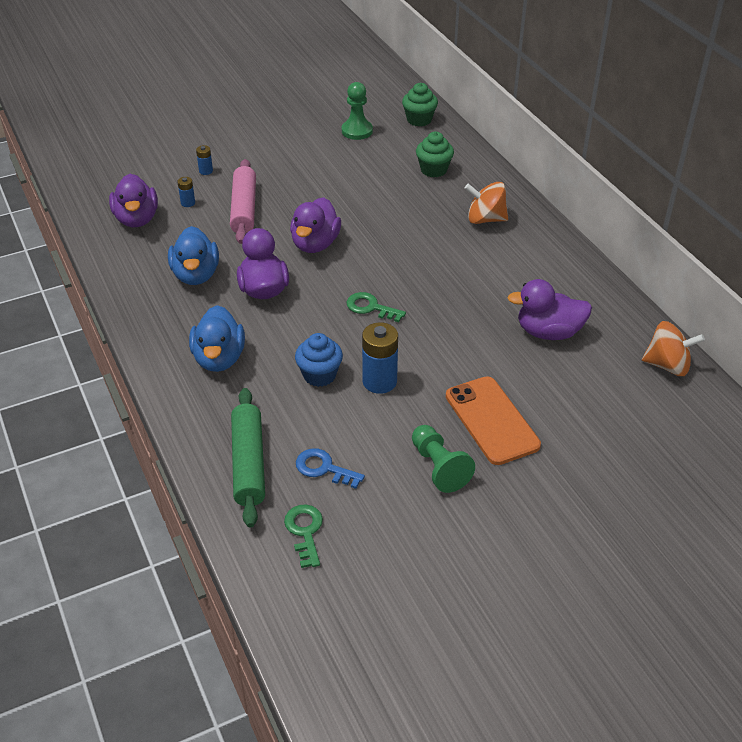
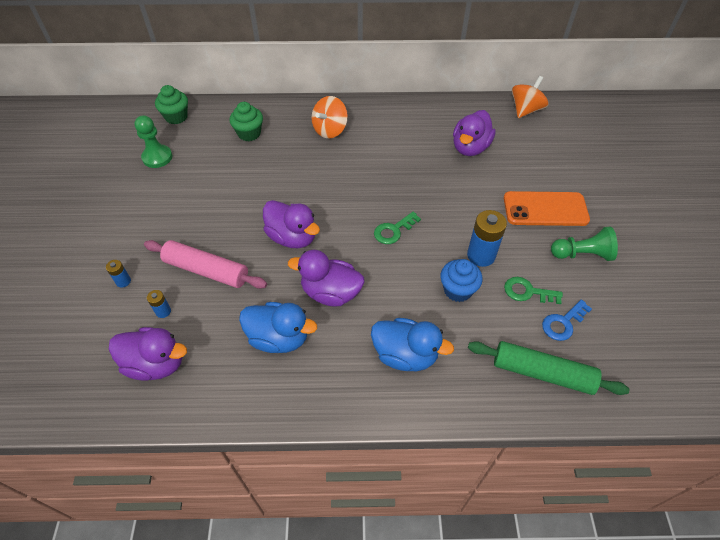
camera: 65 degrees left, 10 degrees up
green key [284,504,323,568] -> green key moved to [504,277,563,304]

